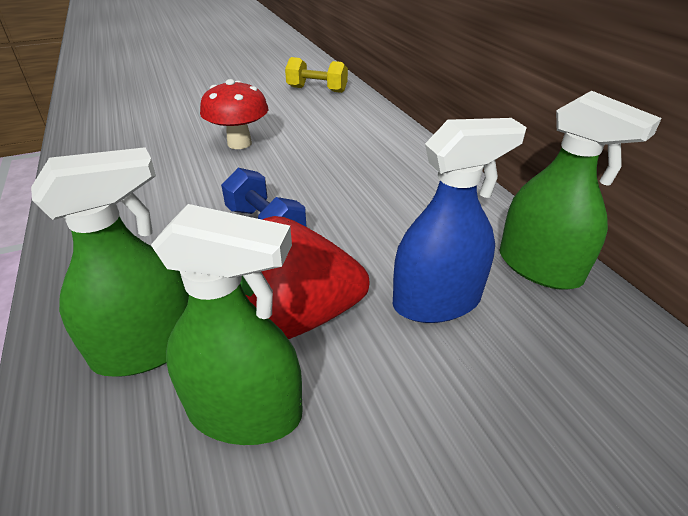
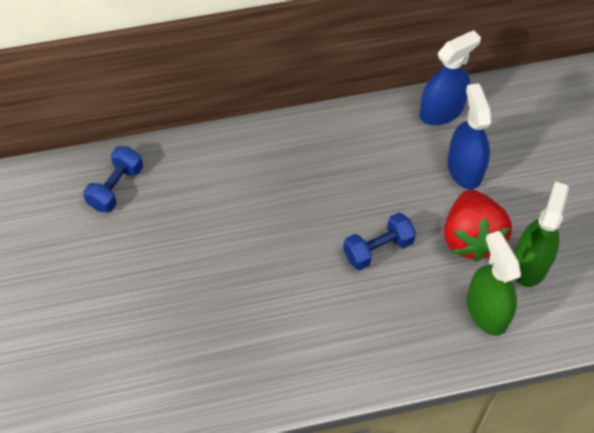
camera: 80 degrees left, 20 degrees up
red mushroom [200,79,268,149] -> none
yellow dumbbell [285,57,348,93] -> blue dumbbell [83,146,143,213]
green spray bottle [500,91,662,290] -> blue spray bottle [419,30,481,125]

